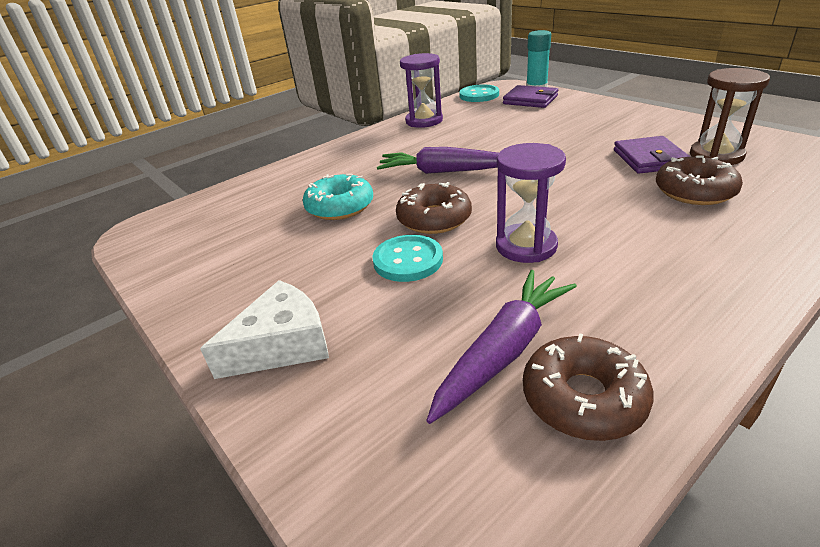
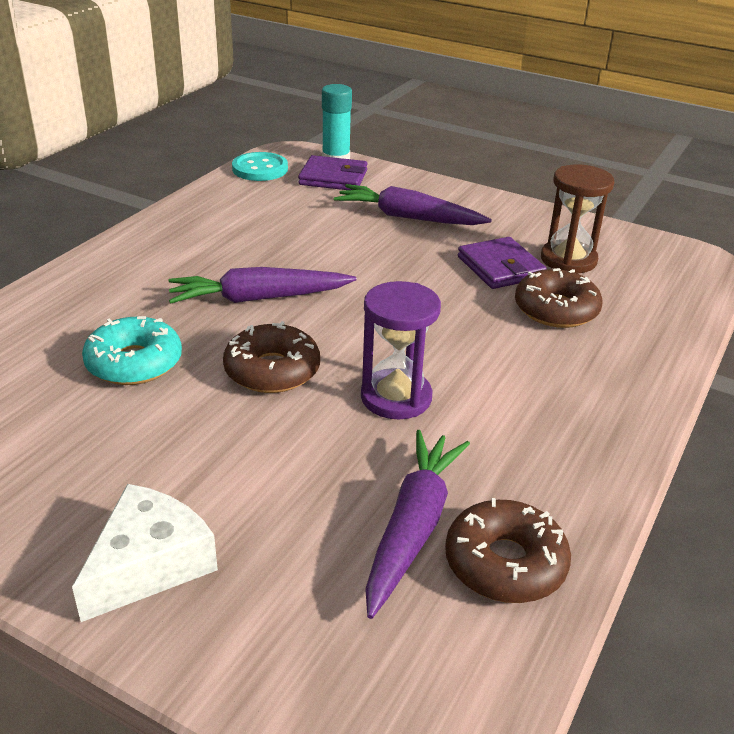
camera: 25 degrees left, 0 degrees up
turquoise button [372,235,443,282] -> none
purple hourglass [400,53,443,128] -> none
none -> purple carrot [334,184,492,225]

